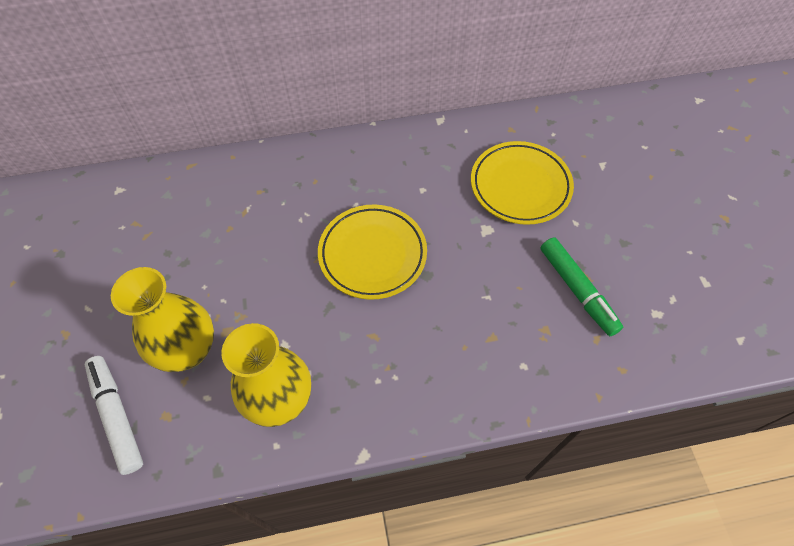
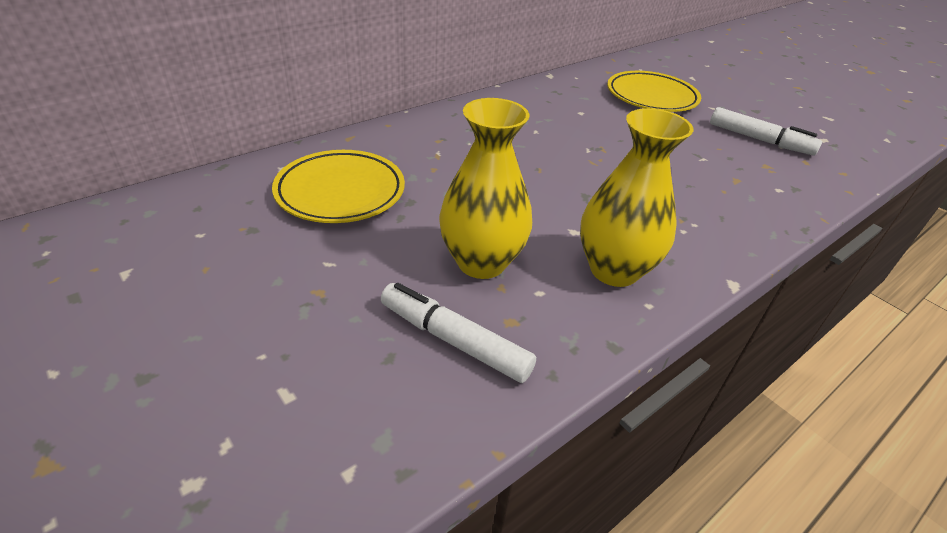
camera: 30 degrees left, 20 degrees down
yellow plate [318,205,427,300] -> yellow plate moved to [272,150,405,223]
green marker [540,237,623,336] -> white marker [710,107,822,155]

